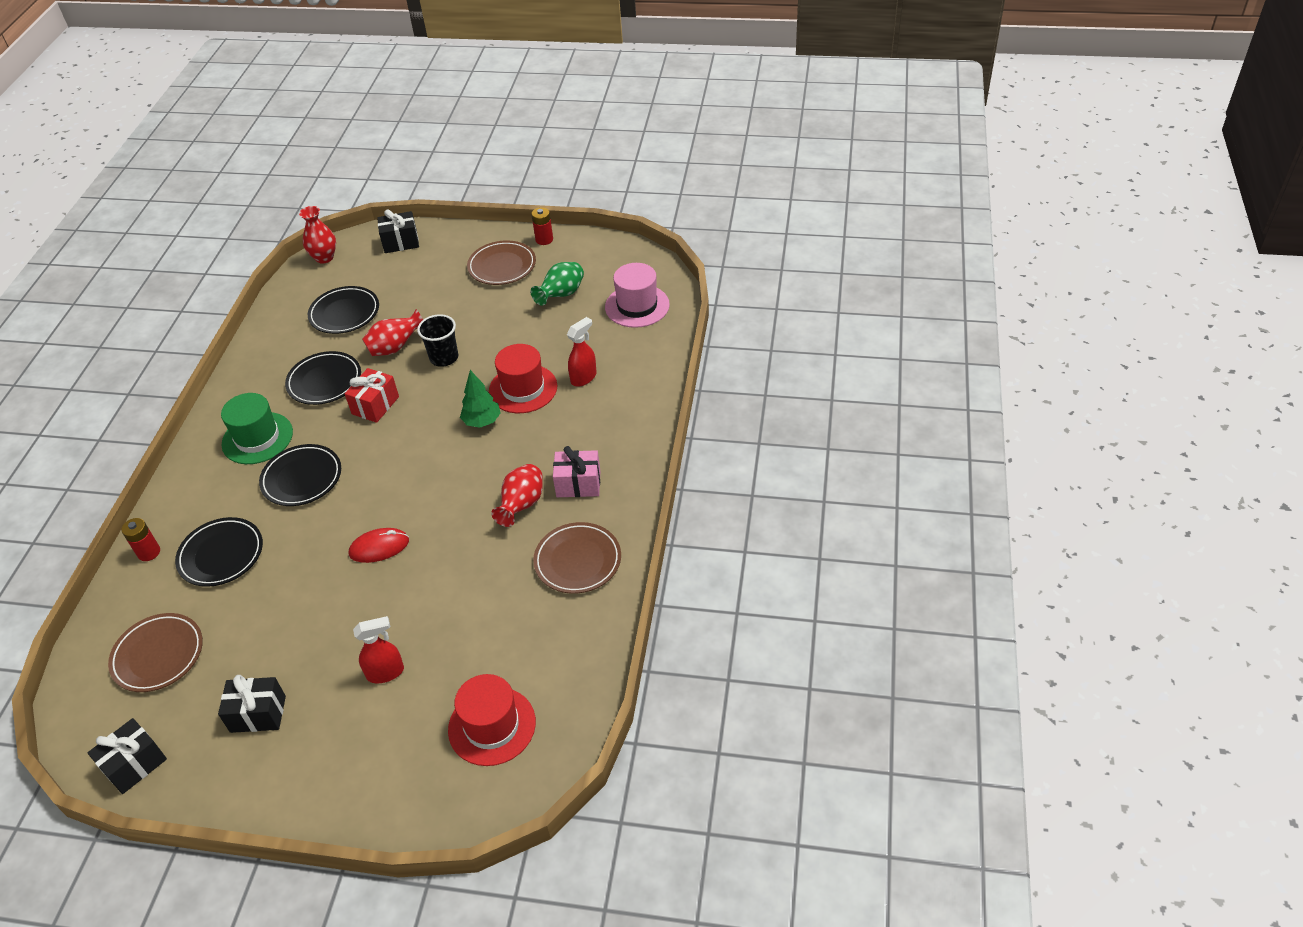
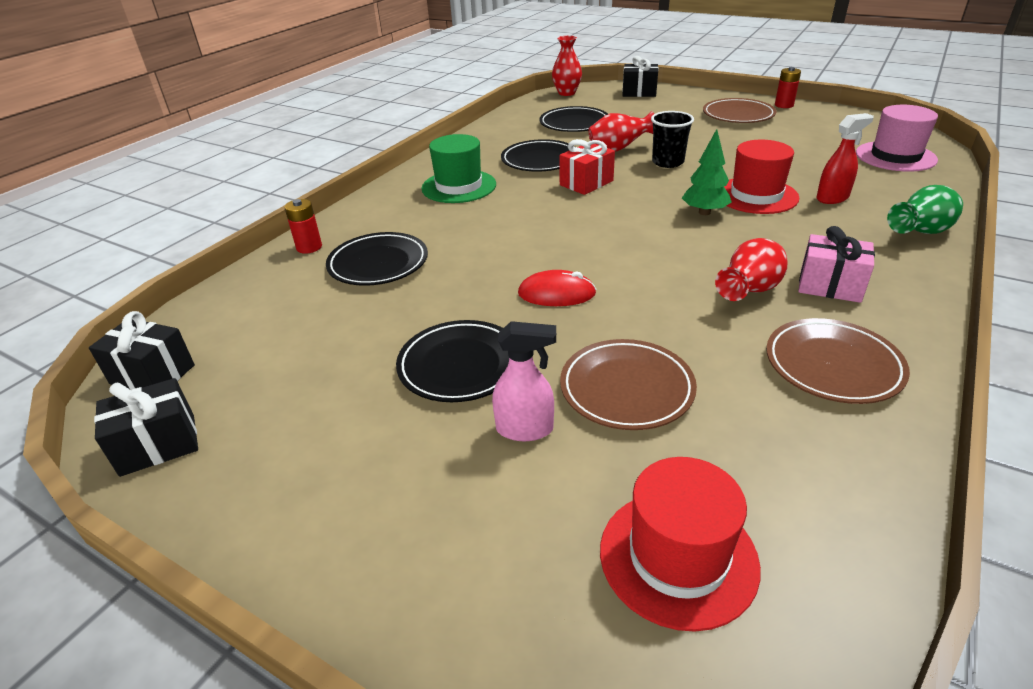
camera: 20 degrees right, 10 degrees down
brown plate [108,613,203,692] -> brown plate moved to [560,339,697,430]
black gift [218,675,286,733] -> black gift moved to [89,311,195,390]
black plate [259,444,341,506] -> black plate moved to [396,320,509,402]
red spray bottle [353,616,404,683] -> pink spray bottle [492,321,556,441]
green vase [530,262,584,306] -> green vase moved to [887,185,963,234]

